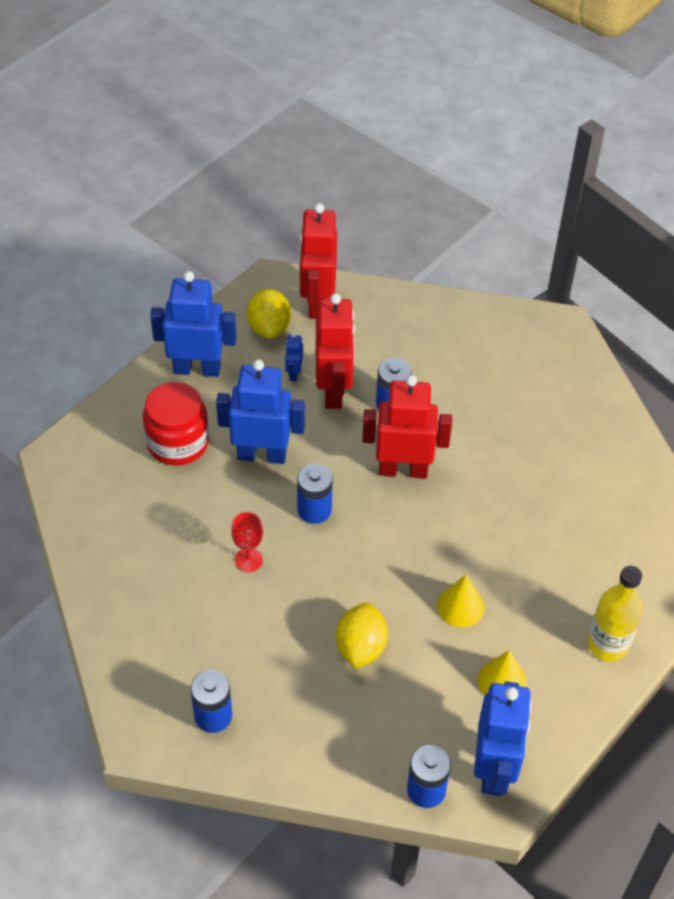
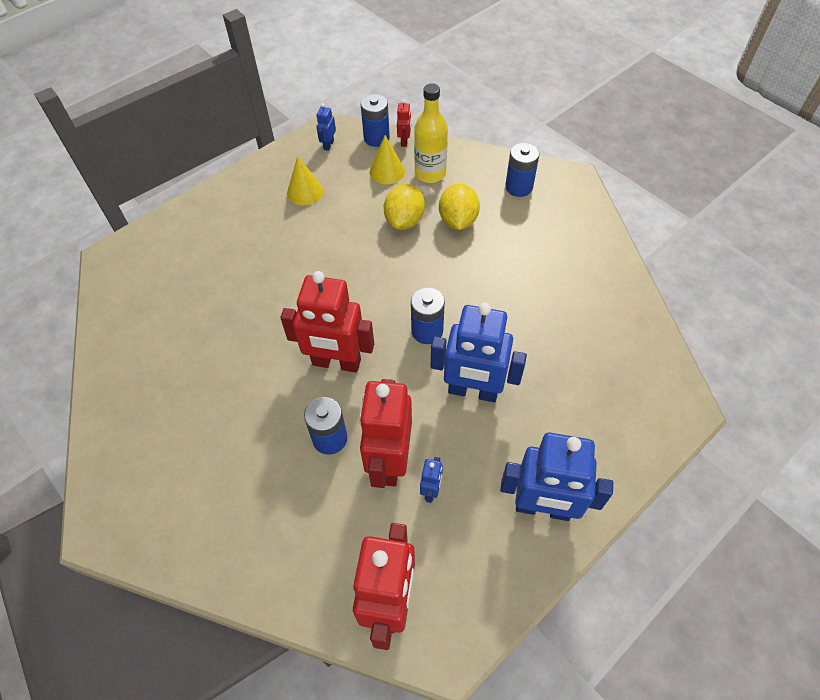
camera: 170 degrees left, 5 degrees up
red jar [143,382,209,465] -> none
red goblet [231,512,263,572] -> none
yellow lemon [247,289,291,339] -> yellow lemon moved to [439,183,480,230]
yellow cone [437,574,484,628] -> yellow cone moved to [370,135,405,185]
blue robot [474,682,532,796] -> blue robot [316,103,336,151], size x0.43
yellow bottle [588,566,643,662] -> yellow bottle moved to [414,83,448,183]
none -> red robot [397,99,411,147]

